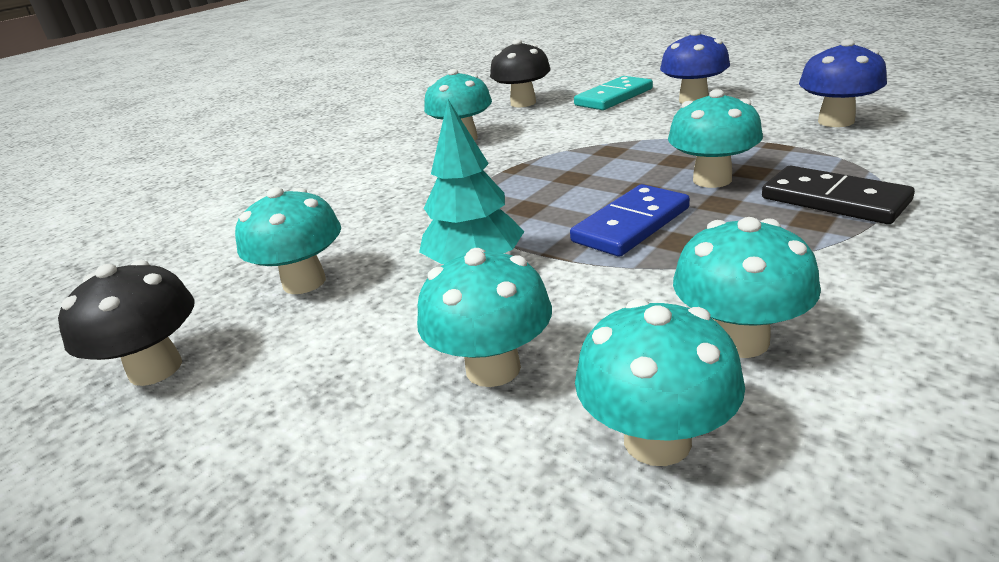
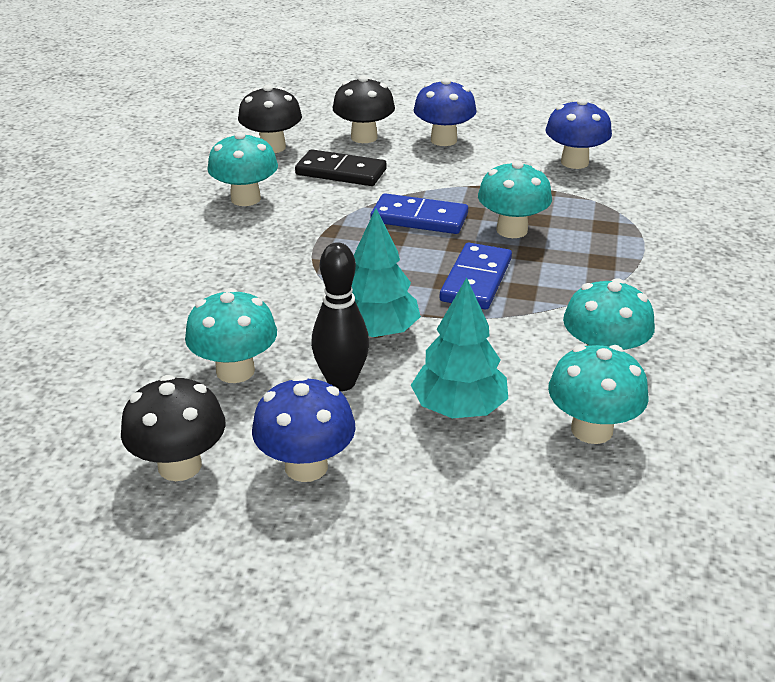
camera: 30 degrees left, 5 degrees up
turquoise mushroom [417,248,552,387] -> turquoise tree [411,277,508,418]
turquoise domino [574,76,653,110] -> black mushroom [333,76,395,143]
black domino [762,166,915,224] -> black domino moved to [295,149,387,186]
none -> blue mushroom [252,375,356,482]
none -> black bowling pin [311,242,369,391]
none -> blue domino [371,193,468,234]

